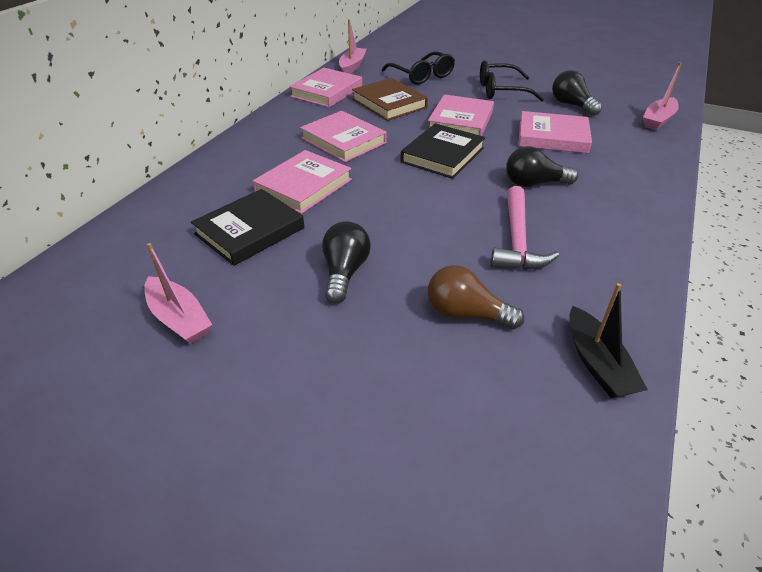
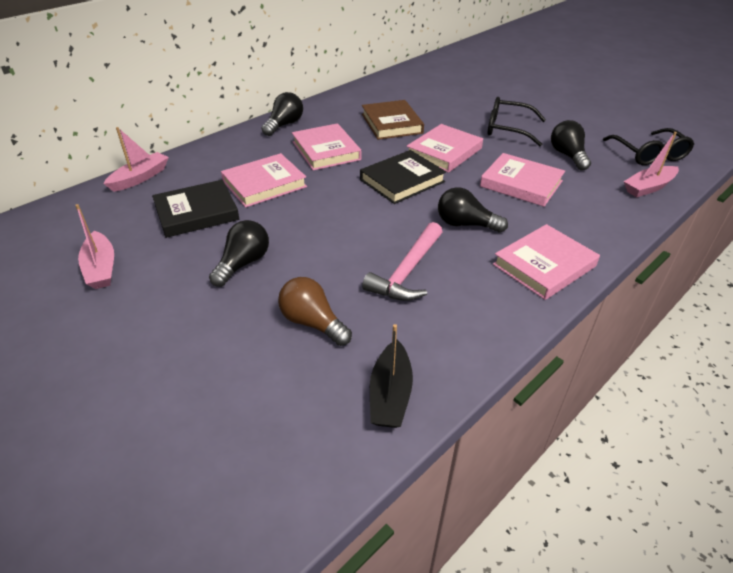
camera: 20 degrees right, 0 degrees up
pink book [289,68,362,108] -> pink book moved to [493,224,600,300]
pink boat [339,19,367,74] -> pink boat moved to [104,127,169,192]
black glasses [382,51,455,85] -> black glasses moved to [603,128,694,165]
none -> black light bulb [262,92,303,136]

